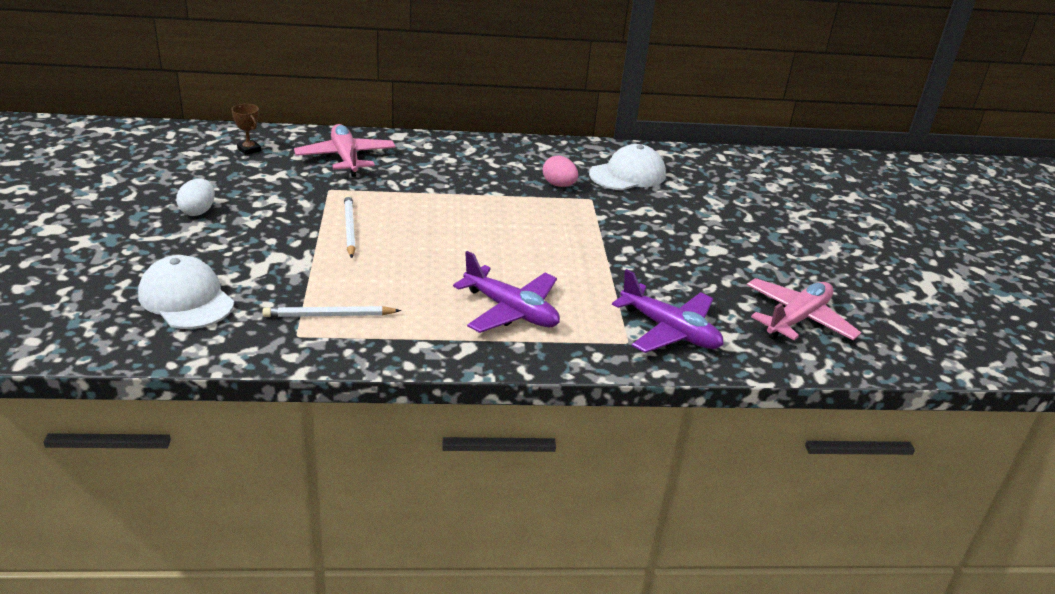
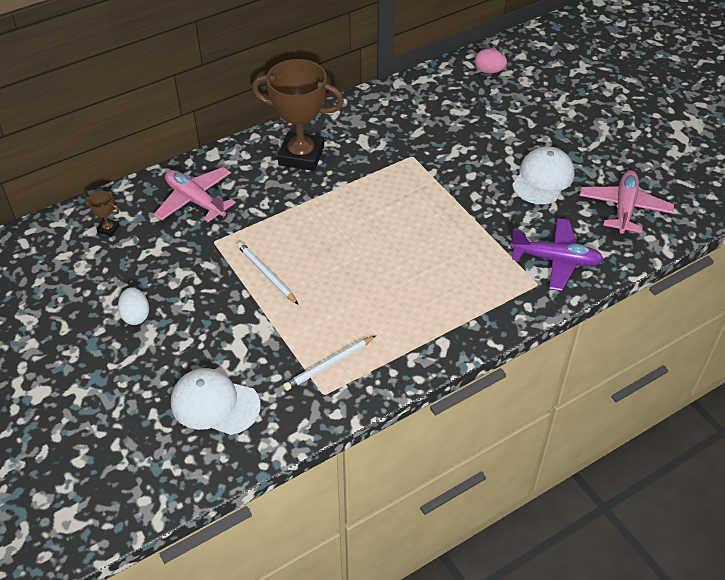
camera: 25 degrees left, 15 degrees up
purple plane [453,251,560,333] -> none
pink egg [543,155,578,187] -> pink egg moved to [475,49,507,74]
white cap [589,144,666,190] -> white cap moved to [512,146,574,204]
none -> brown trophy [252,59,344,171]

